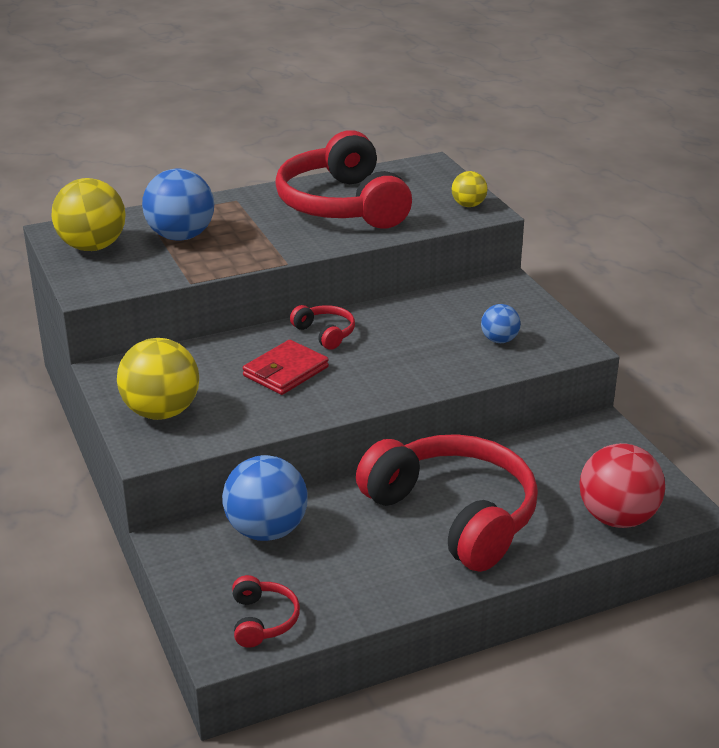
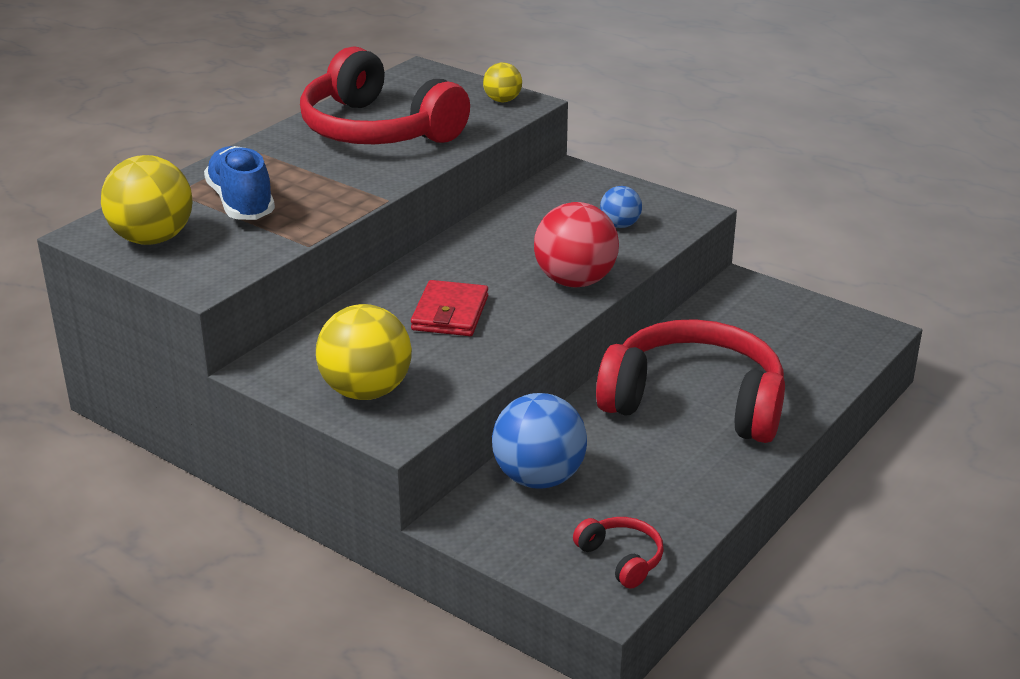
camera: 30 degrees left, 0 degrees up
blue ball [142,168,214,241] -> blue shoe [204,146,275,220]
red headphones [290,305,355,350] -> none
red ball [579,443,665,528] -> red ball moved to [534,202,619,287]

